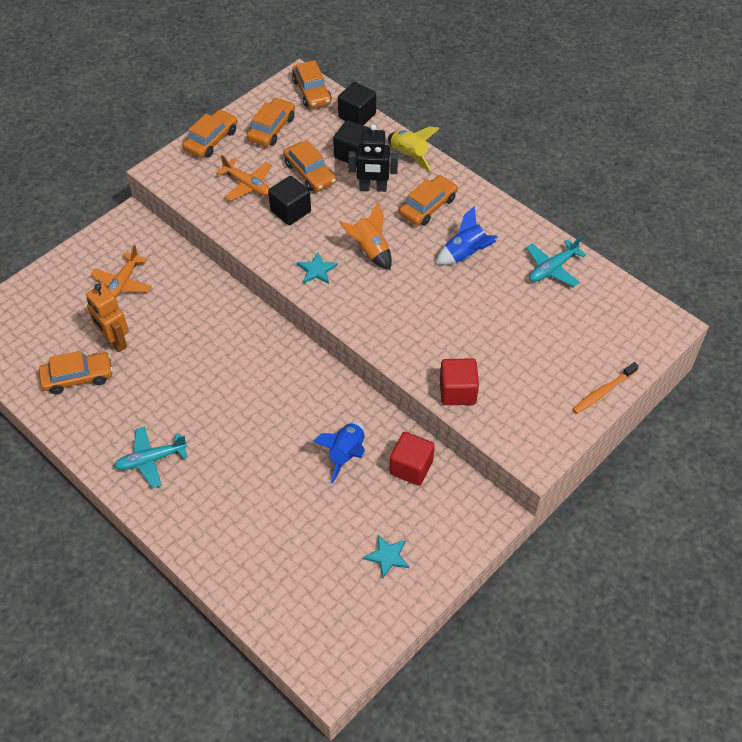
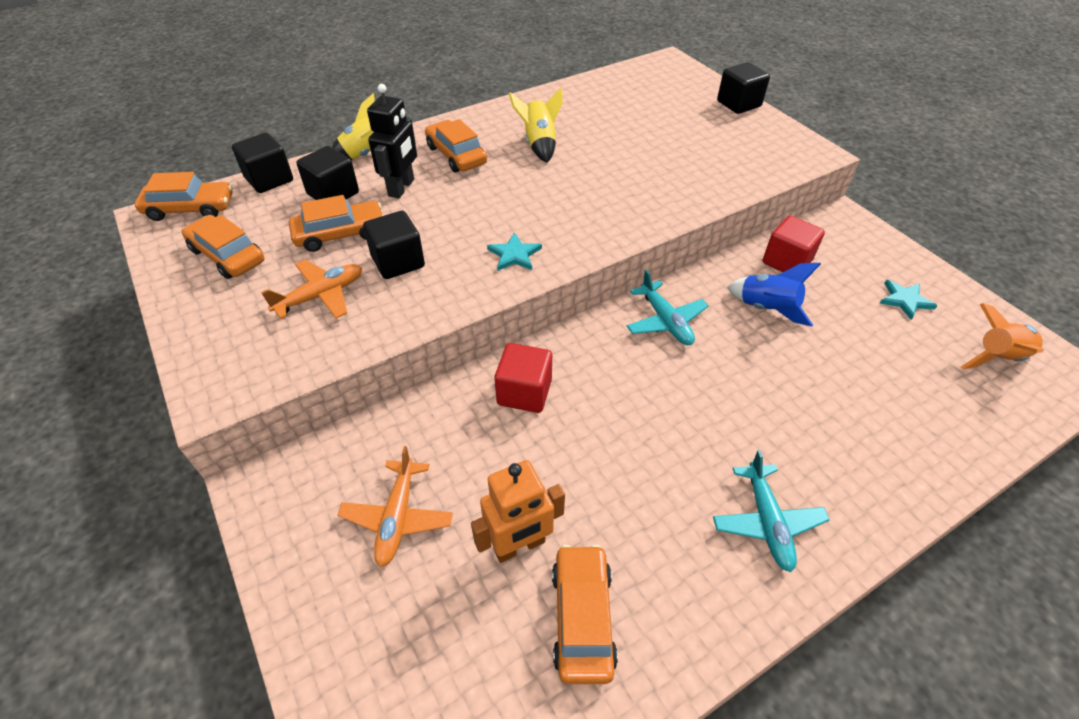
camera: 75 degrees left, 5 degrees down
orange plane [91,245,152,298] -> orange plane turned 60 degrees clockwise [337,446,453,567]
orange car [183,109,238,158] -> none
orange rocket [339,202,392,270] -> orange rocket moved to [961,303,1044,369]
blue rocket [436,206,498,265] -> yellow rocket [509,87,563,163]
red cube [440,358,479,405] -> red cube moved to [494,343,552,413]
turquoise plane [526,236,586,287] -> turquoise plane moved to [627,269,709,345]
orange toothbrush [572,362,639,414] -> black cube [717,62,770,114]

